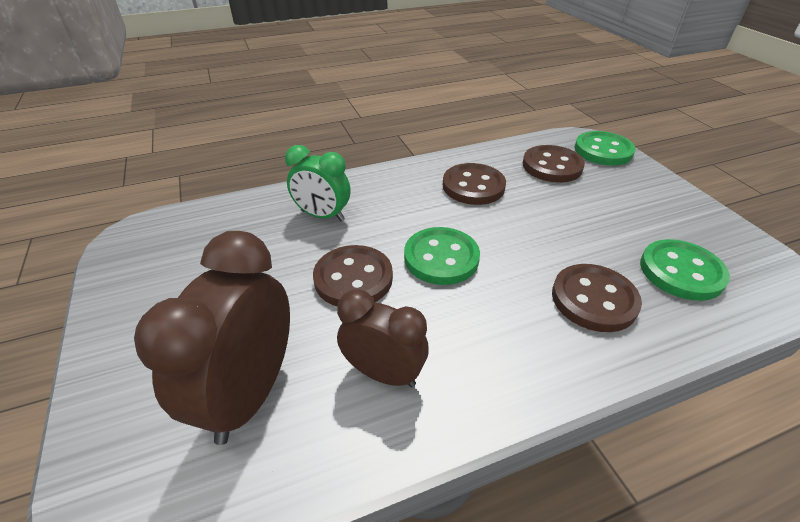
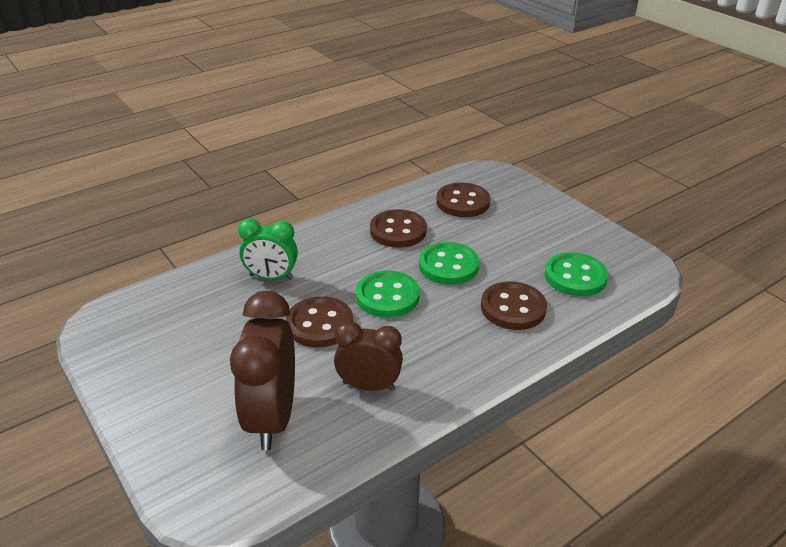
camera: 15 degrees left, 5 degrees down
green button [575,131,636,166] -> green button moved to [419,242,479,285]

